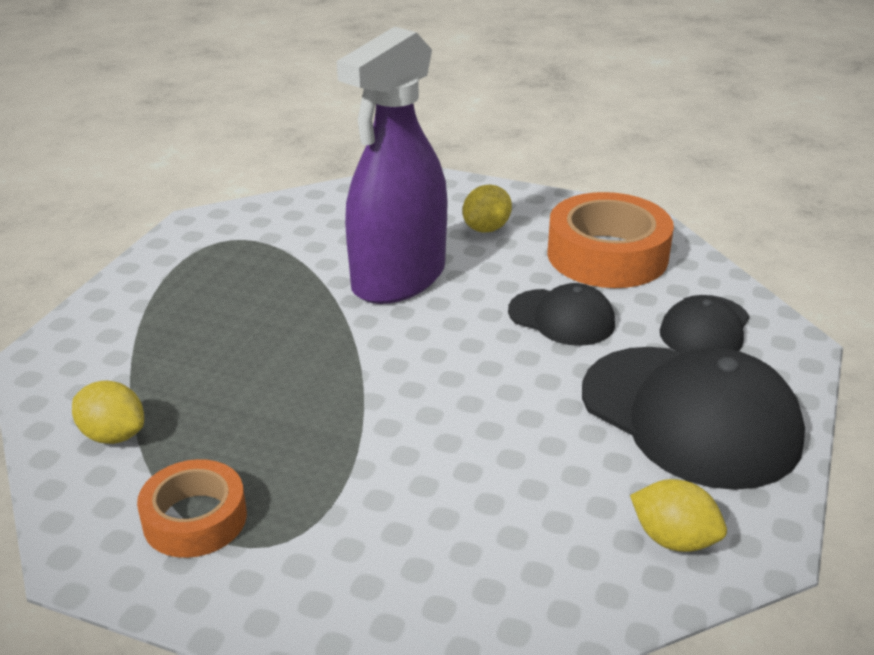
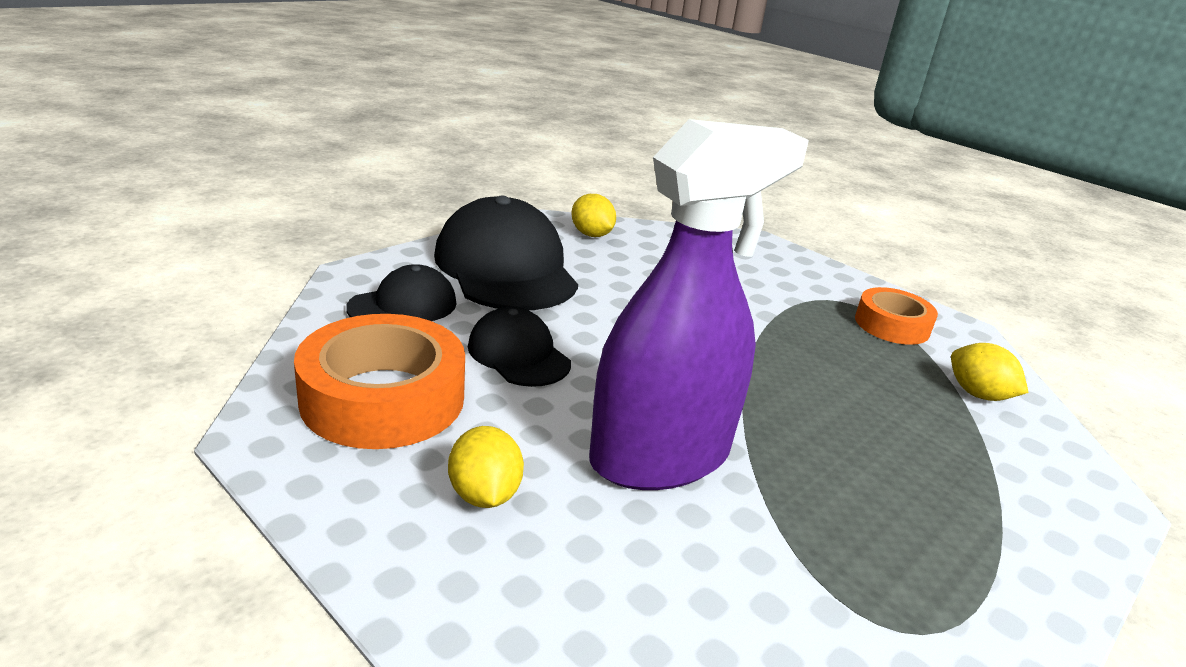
camera: 160 degrees left, 5 degrees down
yellow lemon [463,185,512,233] -> yellow lemon turned 75 degrees counterclockwise [448,426,524,508]

